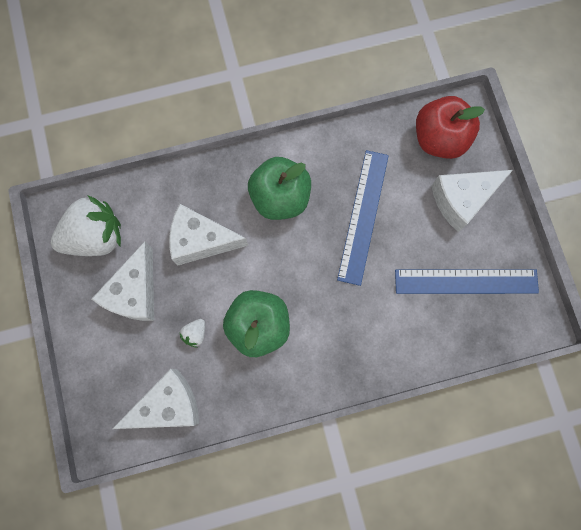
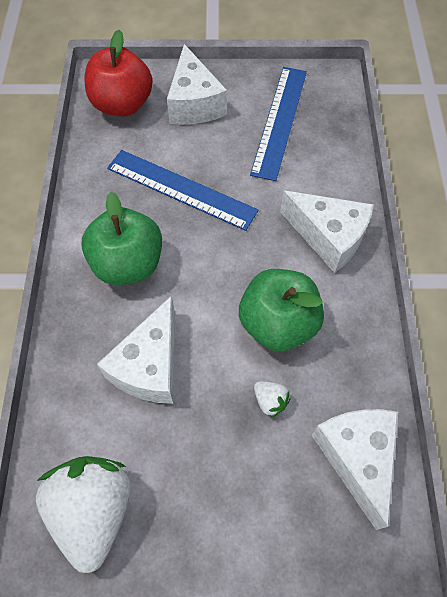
camera: 75 degrees left, 15 degrees down
white cheese [92,241,154,321] -> white cheese moved to [280,191,374,273]

